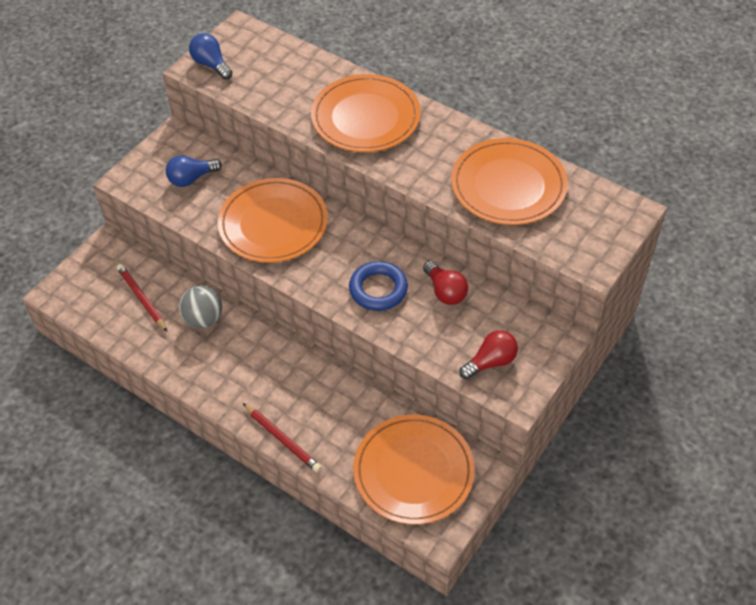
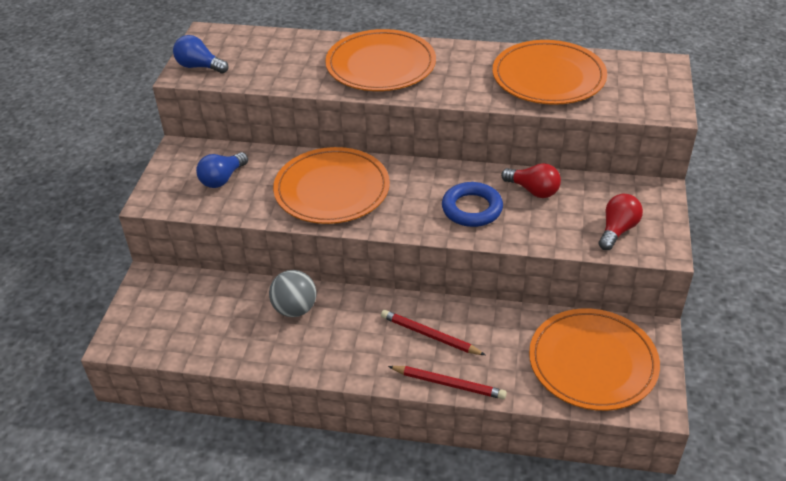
camera: 25 degrees left, 10 degrees down
red pencil [117,264,167,331] -> red pencil moved to [381,310,485,355]

